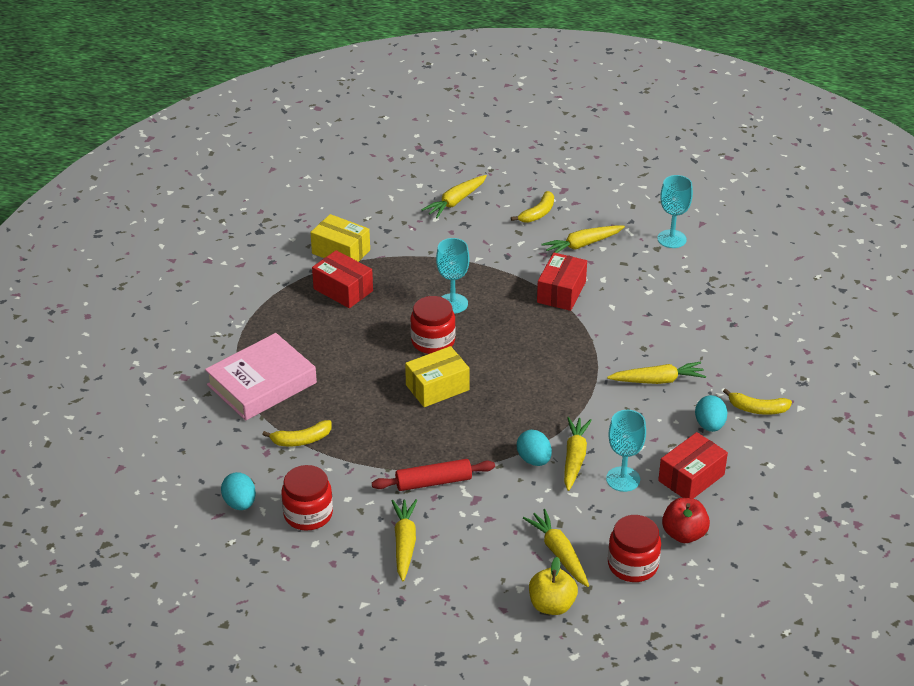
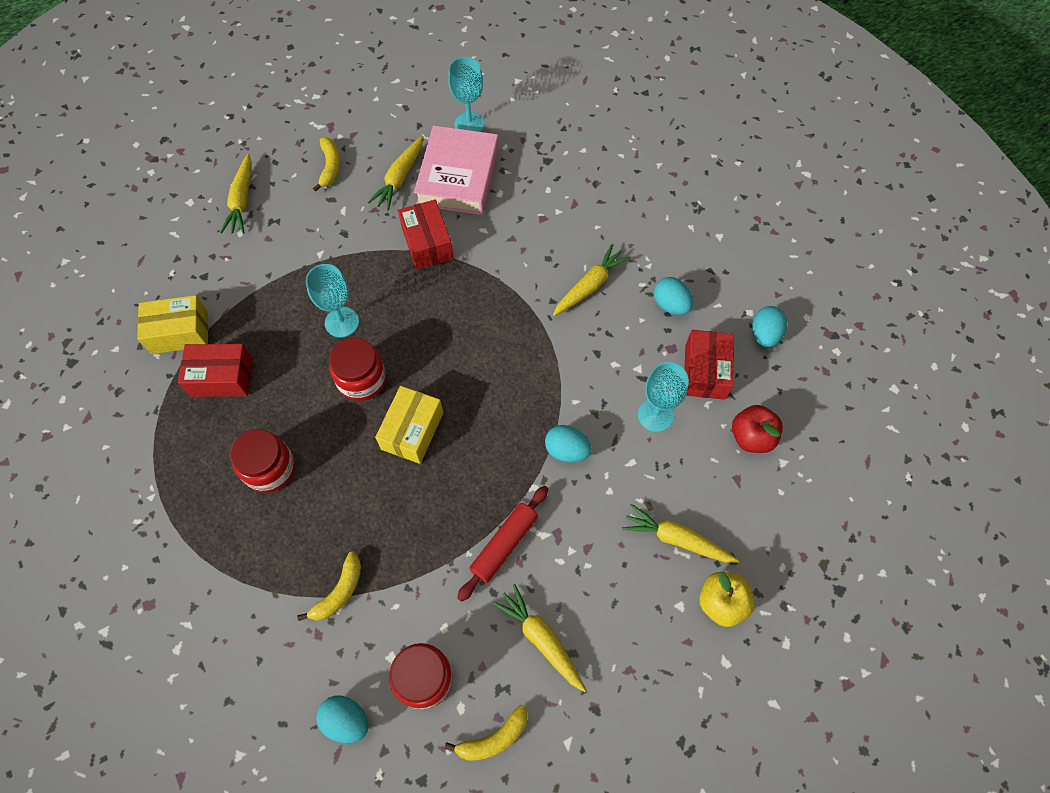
camera: 40 degrees left, 25 degrees up
pink book [205,333,317,421] -> pink book moved to [414,125,499,215]
yellow carrot [564,417,592,491] -> none
red jar [608,515,661,582] -> red jar moved to [230,429,295,493]
yellow banana [723,389,792,415] -> yellow banana moved to [445,705,528,761]
none -> turquoise egg [752,306,787,347]

